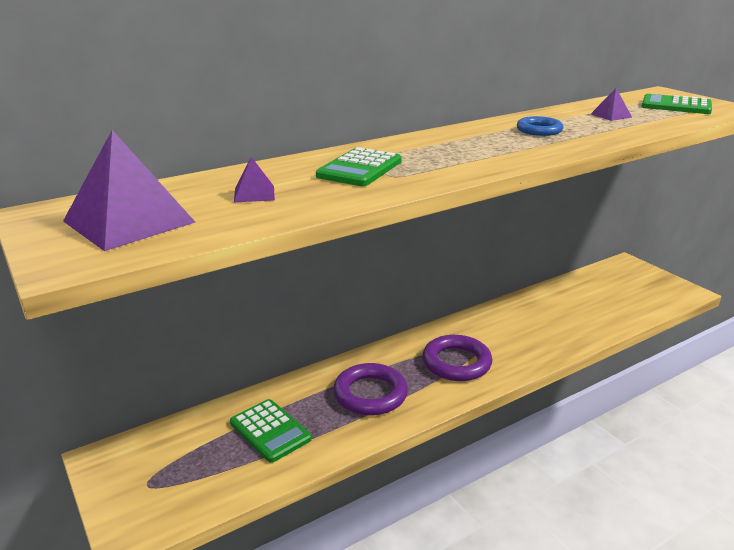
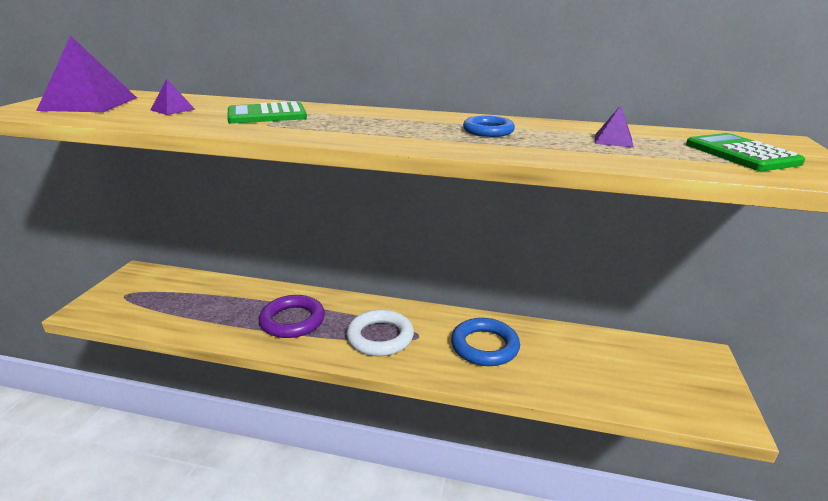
camera: 45 degrees right, 0 degrees up
green calculator [230,399,312,463] -> none
purple ring [422,335,492,381] -> white ring [346,309,414,356]
none -> blue ring [451,318,520,366]

